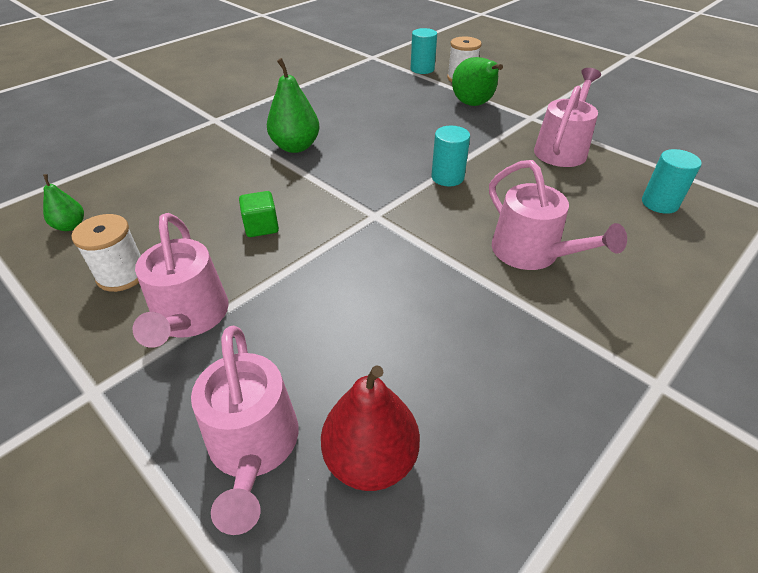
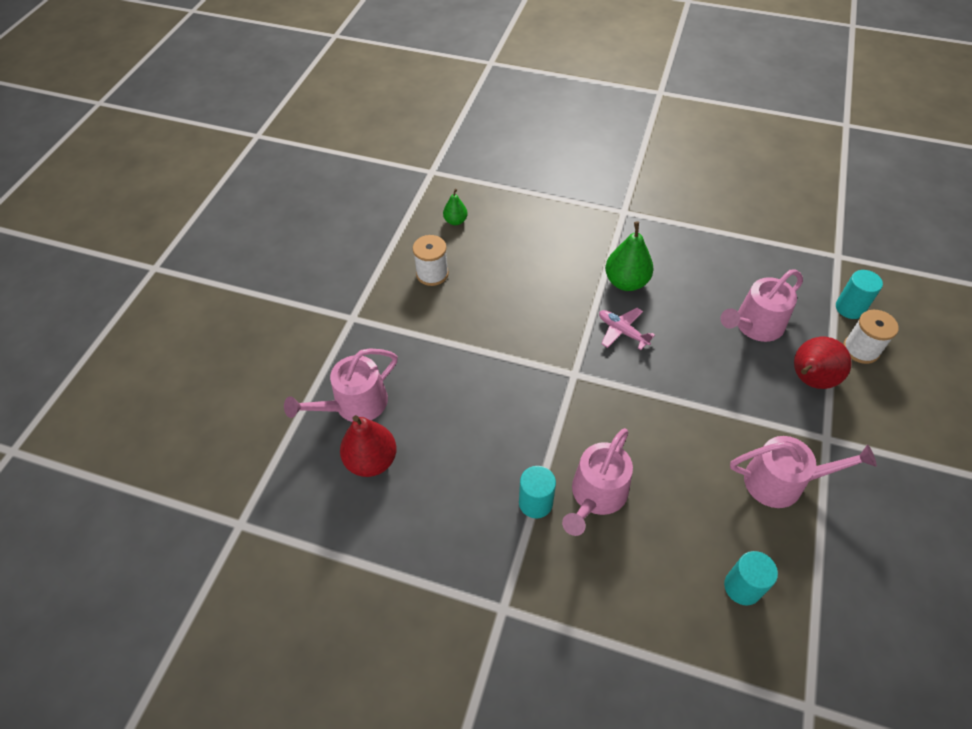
camera: 65 degrees right, 10 degrees up
pink watering can [133,213,229,348] -> pink watering can moved to [720,269,803,342]
green cube [239,191,279,237] -> none
turquoise cylinder [431,126,470,186] -> turquoise cylinder moved to [519,466,556,519]
green pear [452,57,503,106] -> red pear [794,337,852,389]
none -> pink plane [599,308,655,350]

